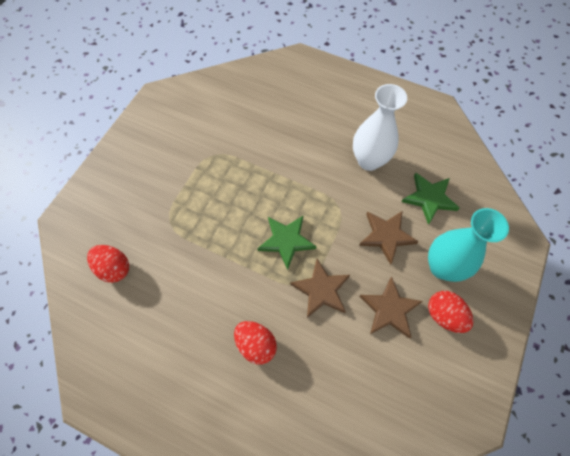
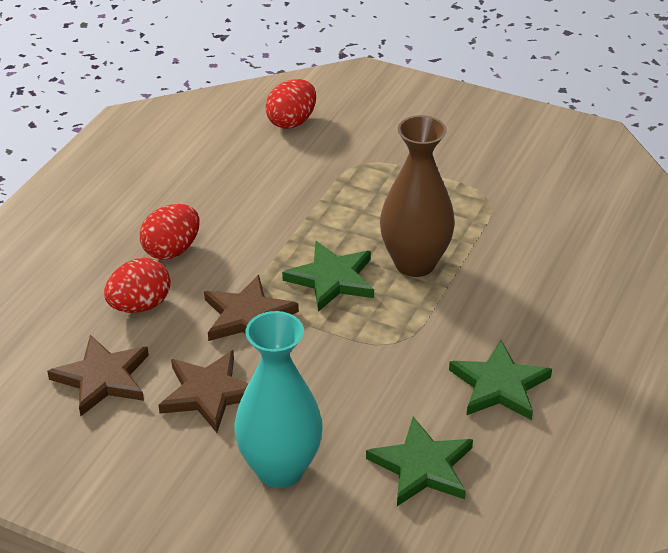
camera: 90 degrees right, 25 degrees down
white vase [353,84,407,171] -> green star [449,340,552,420]
brown star [359,211,419,265] -> brown star moved to [47,335,149,416]
red egg [428,291,473,333] -> red egg moved to [104,258,171,313]
none -> brown vase [380,115,455,277]

